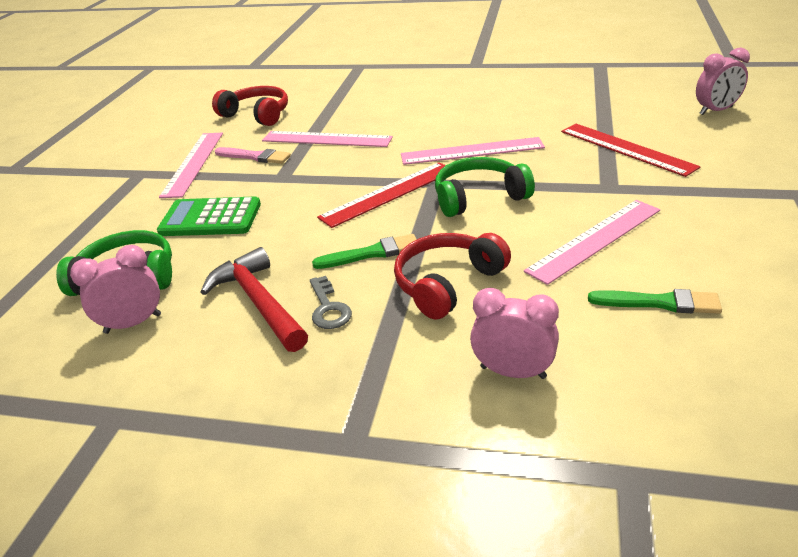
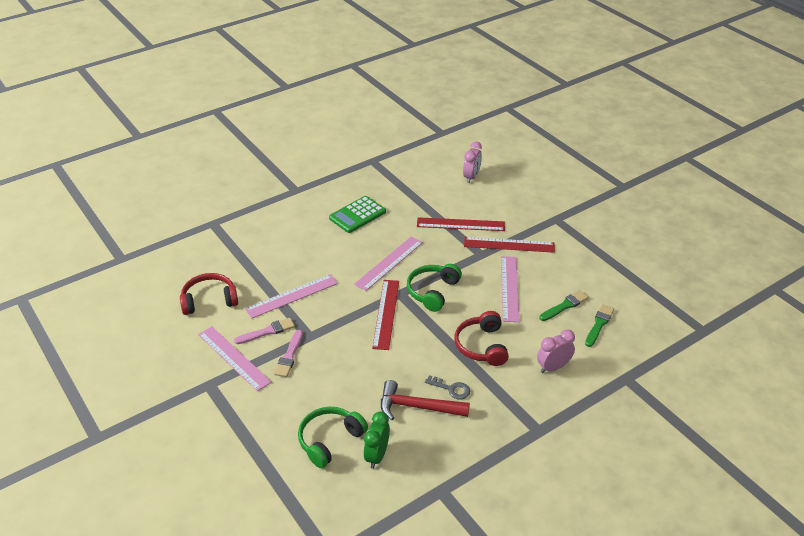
camera: 50 degrees left, 5 degrees up
pink clock [70,245,161,334] -> green clock [364,411,390,469]
green calculator [157,196,261,236] -> green calculator moved to [329,196,386,233]
green brush [312,234,417,269] -> green brush moved to [585,304,614,347]
none -> pink brush [274,330,303,377]
none -> red ruler [464,237,555,253]

